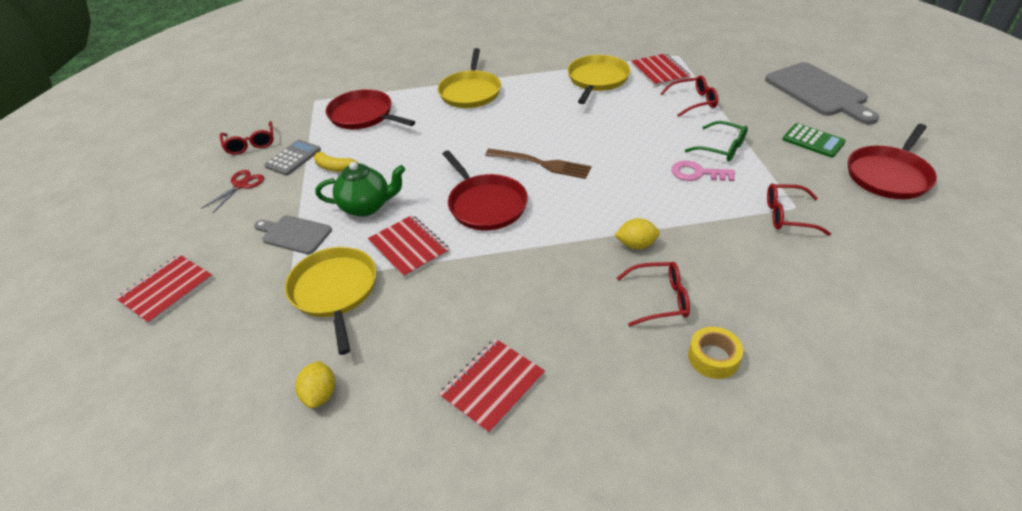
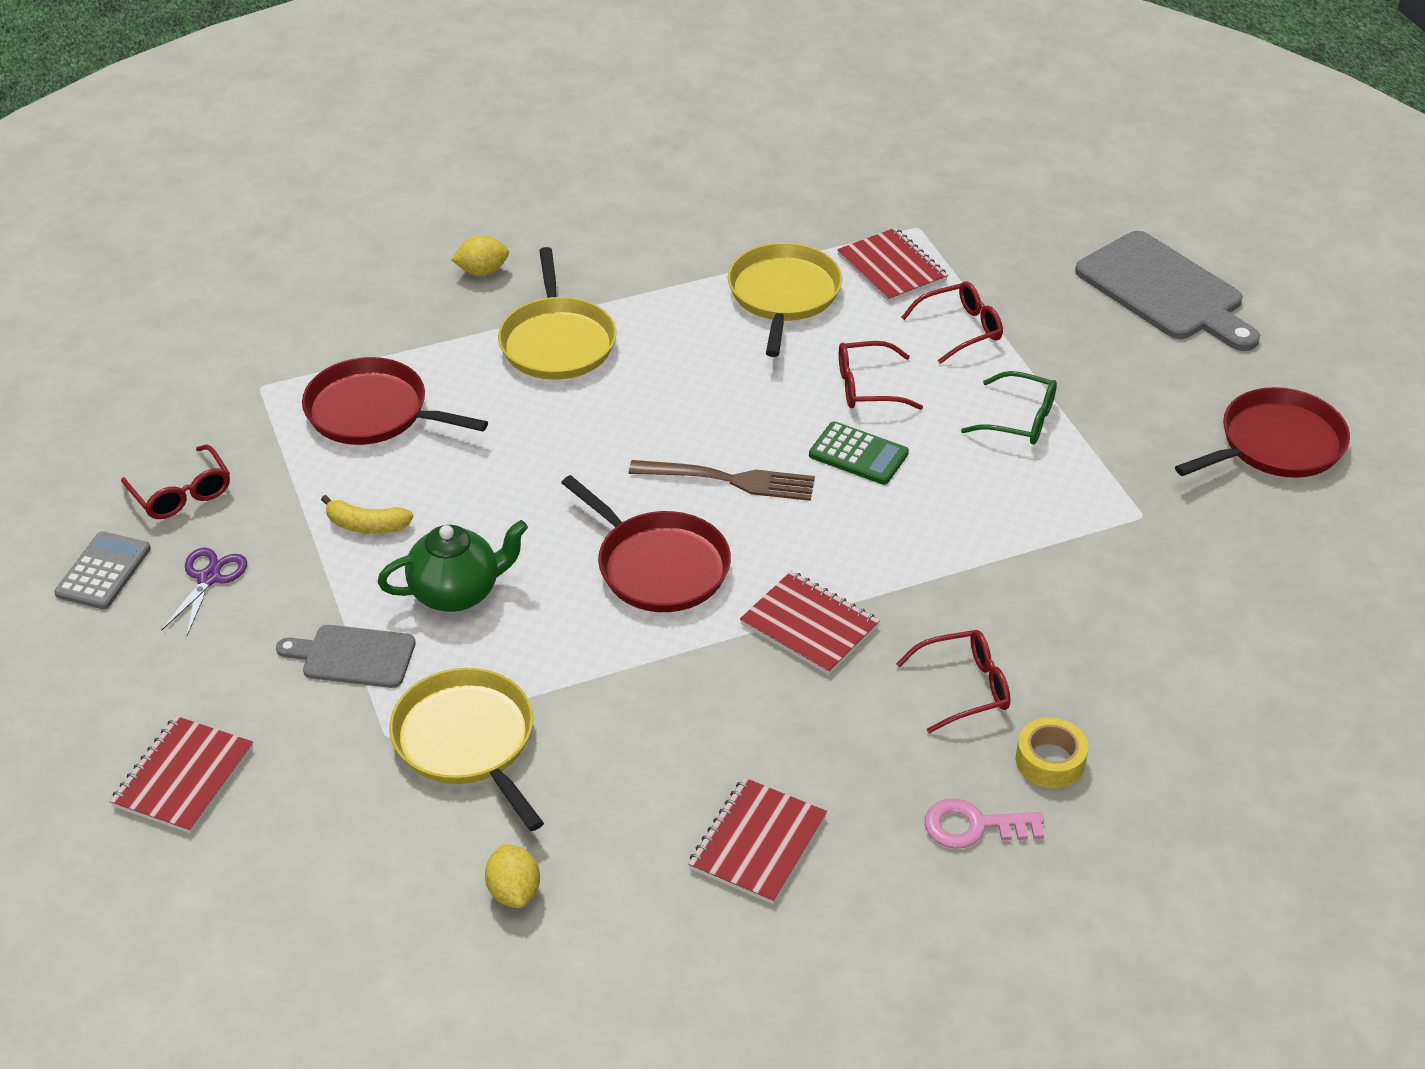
camera: 15 degrees left, 0 degrees up
red scissors [201,170,264,213] -> purple scissors [161,548,247,635]
grey calculator [264,140,321,176] -> grey calculator moved to [54,531,151,610]
red notebook [368,215,450,278] -> red notebook moved to [740,571,880,675]
yellow lemon [615,218,660,249] -> yellow lemon moved to [451,235,509,276]
pink key [671,161,735,181] -> pink key moved to [925,798,1044,849]
red glasses [767,183,831,236] -> red glasses moved to [839,341,923,410]
green calculator [782,123,846,158] -> green calculator moved to [809,421,909,485]
red pan [848,124,937,199] -> red pan turned 150 degrees counterclockwise [1175,387,1350,478]

